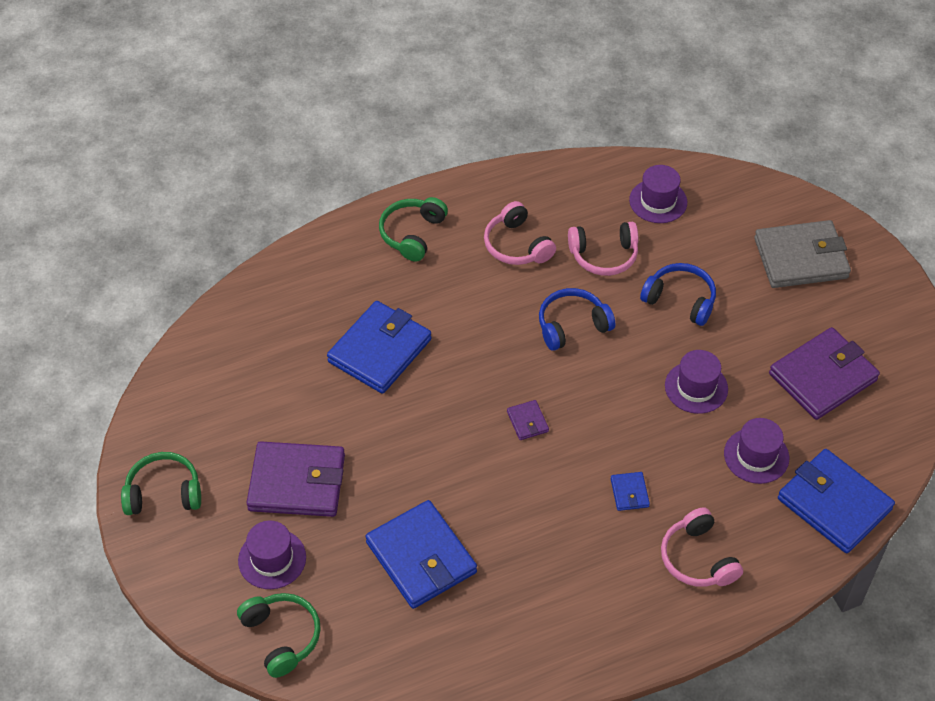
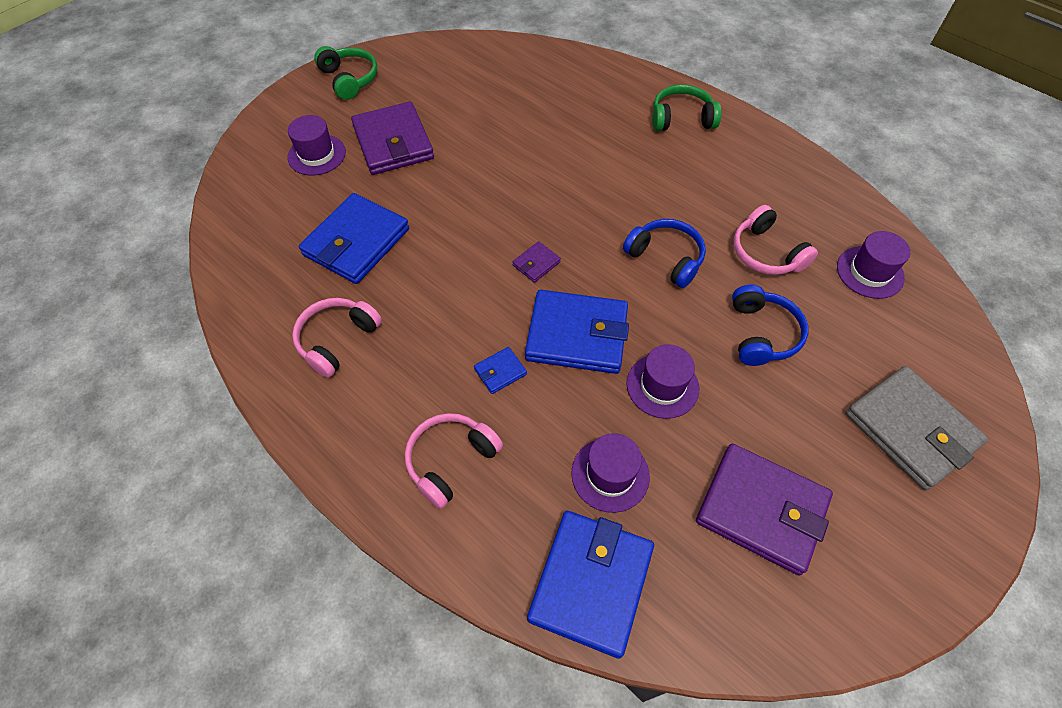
camera: 65 degrees right, 5 degrees up
green headphones [237,593,321,678] -> none
blue wallet [327,301,431,394] -> blue wallet moved to [525,290,629,374]
pink headphones [484,201,556,265] -> pink headphones moved to [292,298,382,378]

